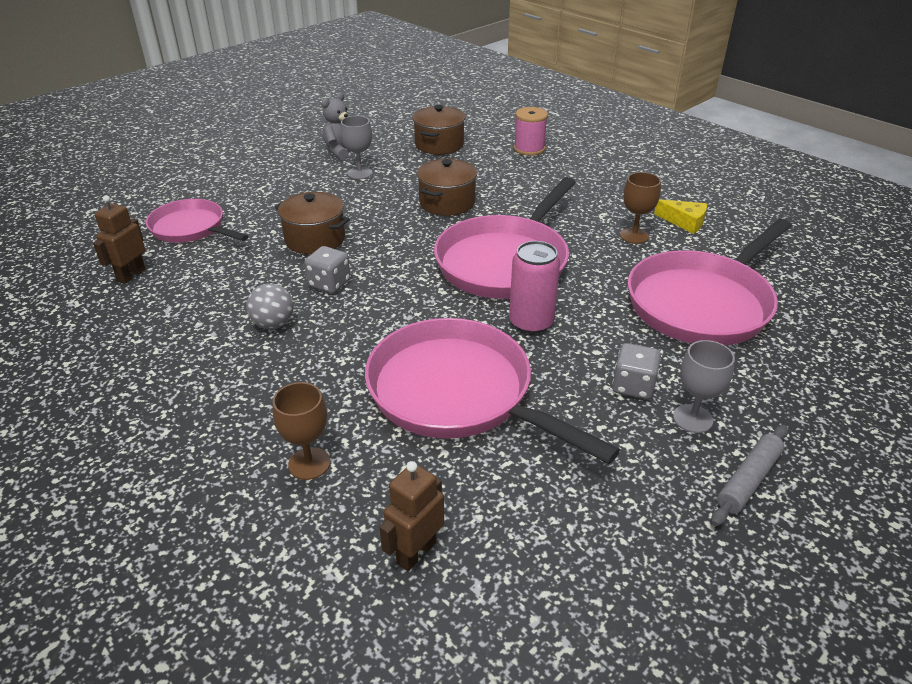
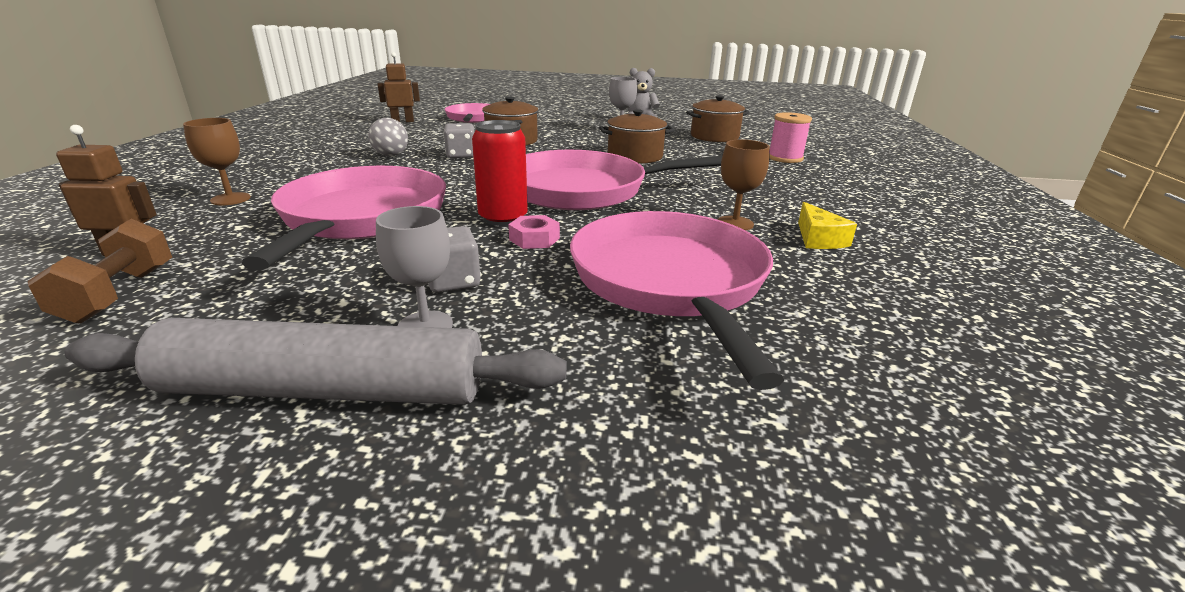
camera: 50 degrees right, 10 degrees down
pink can [509,241,560,334] -> red can [472,120,528,226]
pink pan [628,219,792,345] -> pink pan turned 75 degrees clockwise [570,211,784,390]
grey rolling pin [711,425,788,526] -> grey rolling pin [64,318,567,405], size x1.95
none -> brown dumbbell [28,219,172,323]
none -> pink nut [508,215,560,249]

